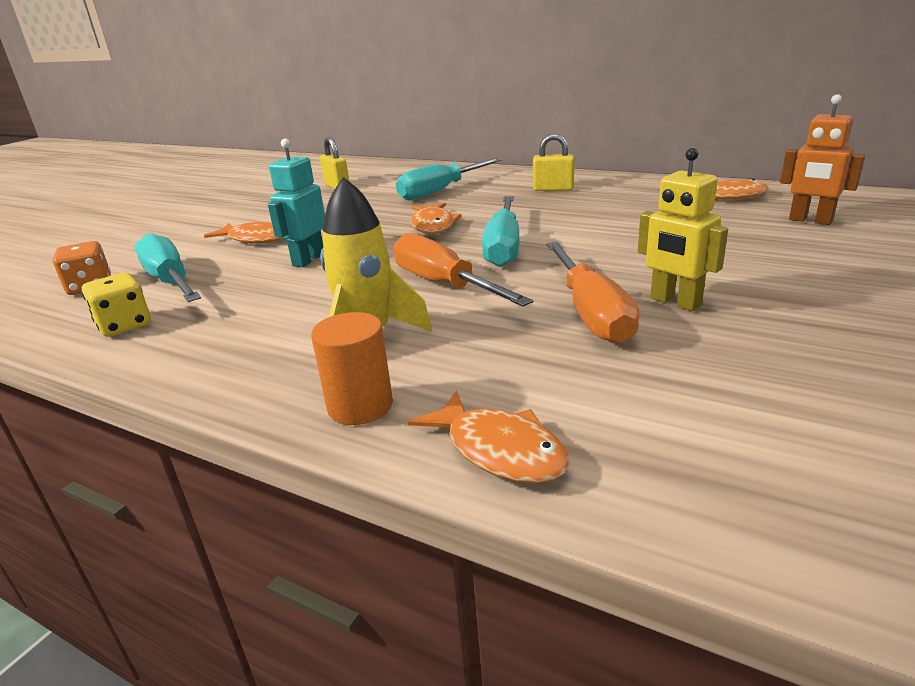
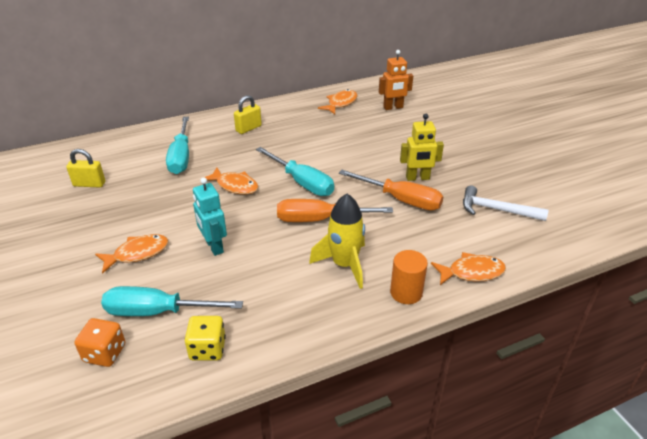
camera: 55 degrees left, 10 degrees up
none -> white hammer [463,185,548,221]

